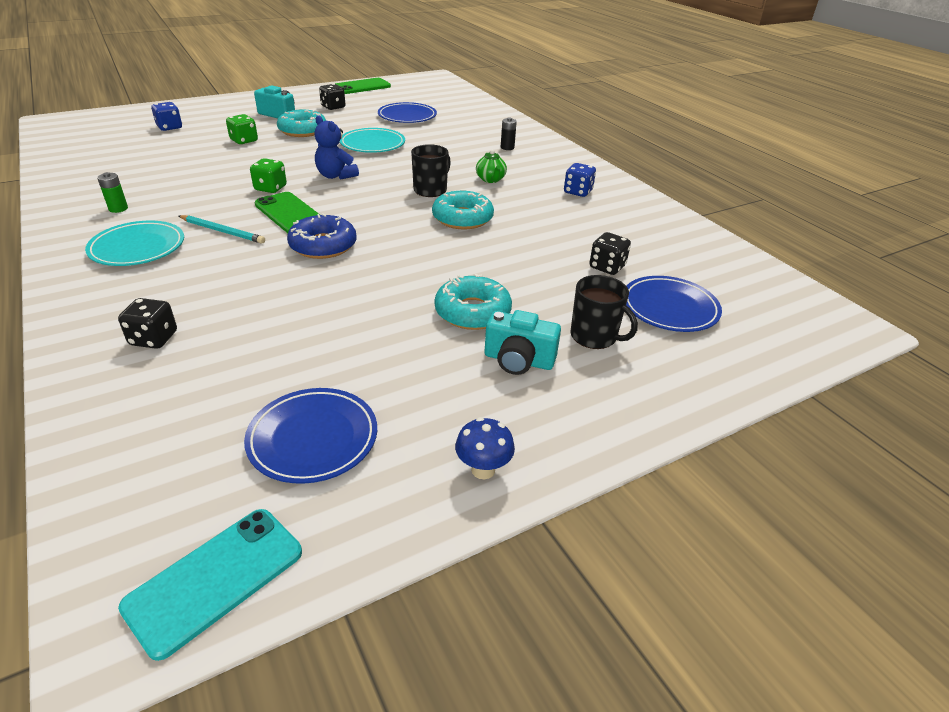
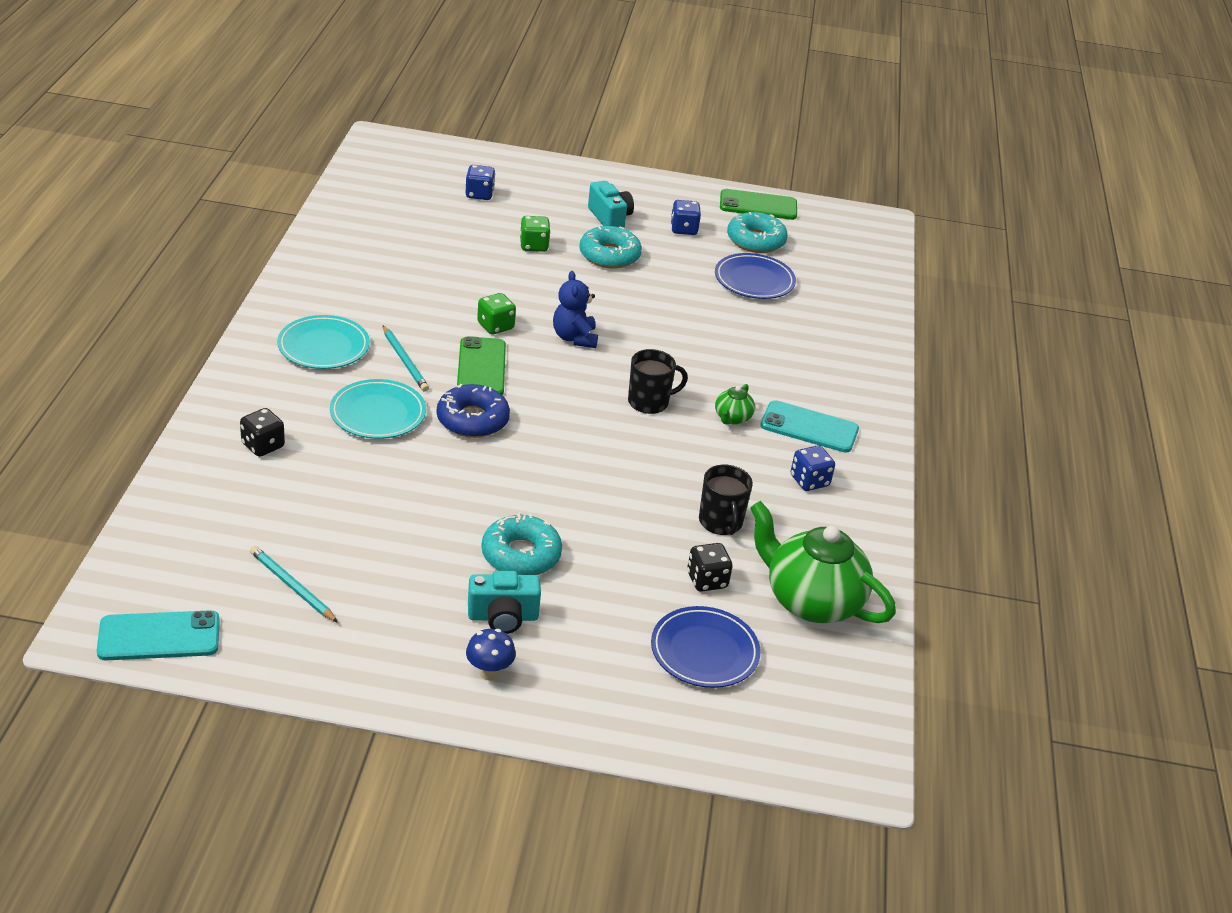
camera: 35 degrees right, 0 degrees up
green battery [97,172,128,213] -> none
blue plate [244,388,377,484] -> turquoise pencil [250,546,338,623]
black dice [319,84,345,110] -> blue dice [671,200,701,235]
turquoise plate [340,128,405,153] -> turquoise plate moved to [330,379,426,439]
turquoise donut [432,189,494,229] -> turquoise donut moved to [727,212,788,253]
blue mushroom [455,417,515,479] -> blue mushroom moved to [466,629,516,680]
turquoise camera [485,310,561,375] -> turquoise camera turned 60 degrees counterclockwise [468,571,541,634]
black battery [501,117,517,150] -> none
black mug [571,275,638,349] -> black mug moved to [699,465,753,535]
none -> green teapot [750,501,896,623]
none -> turquoise phone [760,400,859,453]

